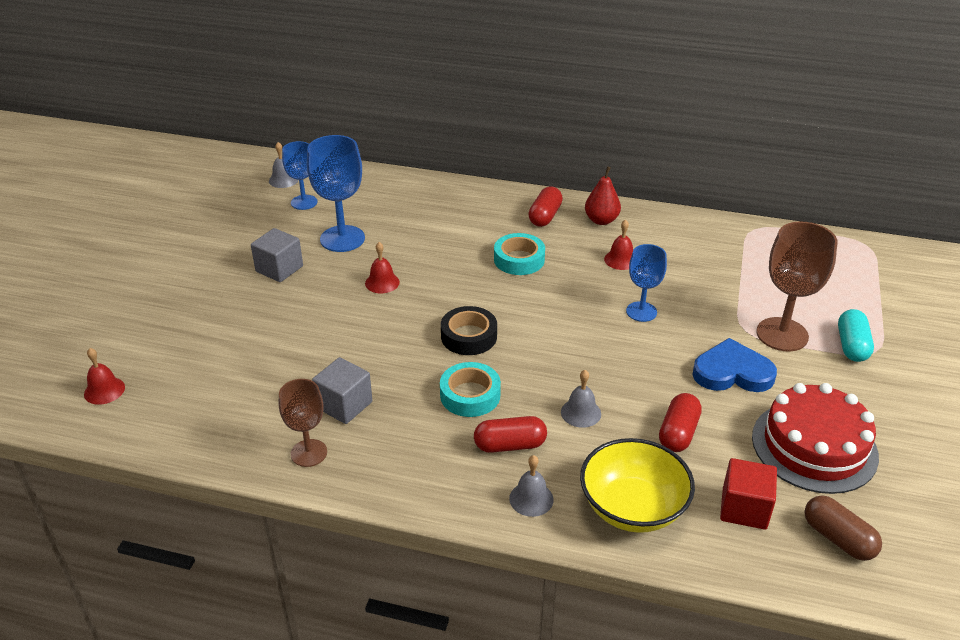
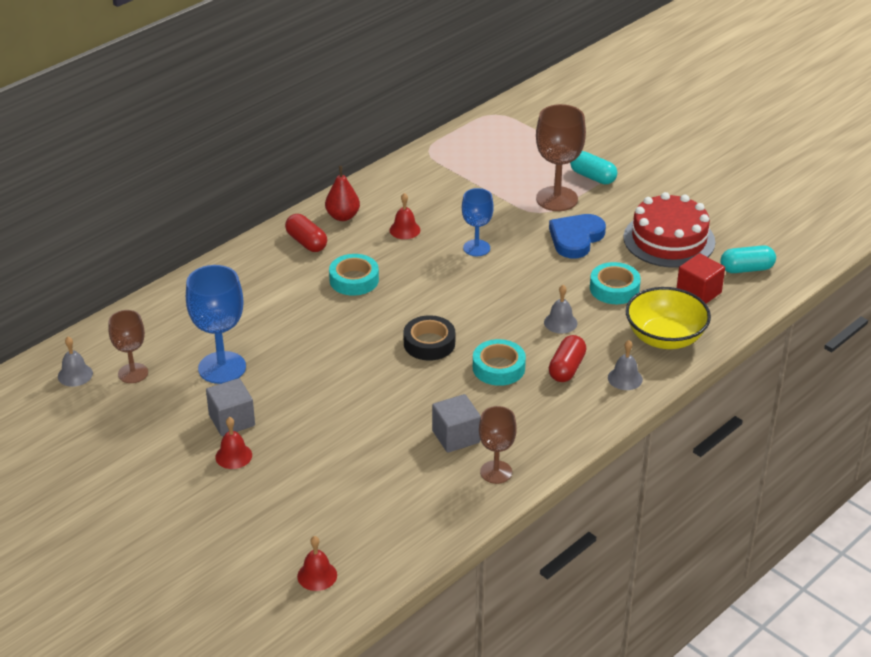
camera: 60 degrees left, 0 degrees up
blue goblet [282,141,317,210] -> brown goblet [108,310,148,383]
red bell [365,242,400,293] -> red bell moved to [215,417,252,469]
red capsule [659,393,702,452] -> turquoise tape [590,262,641,304]
brown capsule [804,495,882,561] -> turquoise capsule [720,245,776,273]

